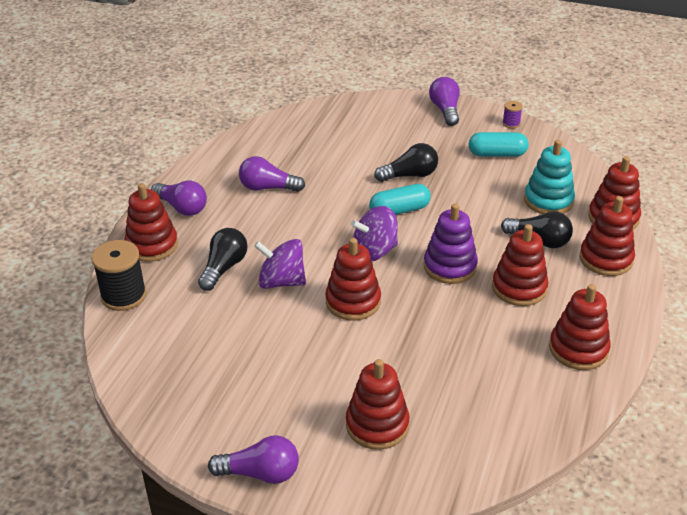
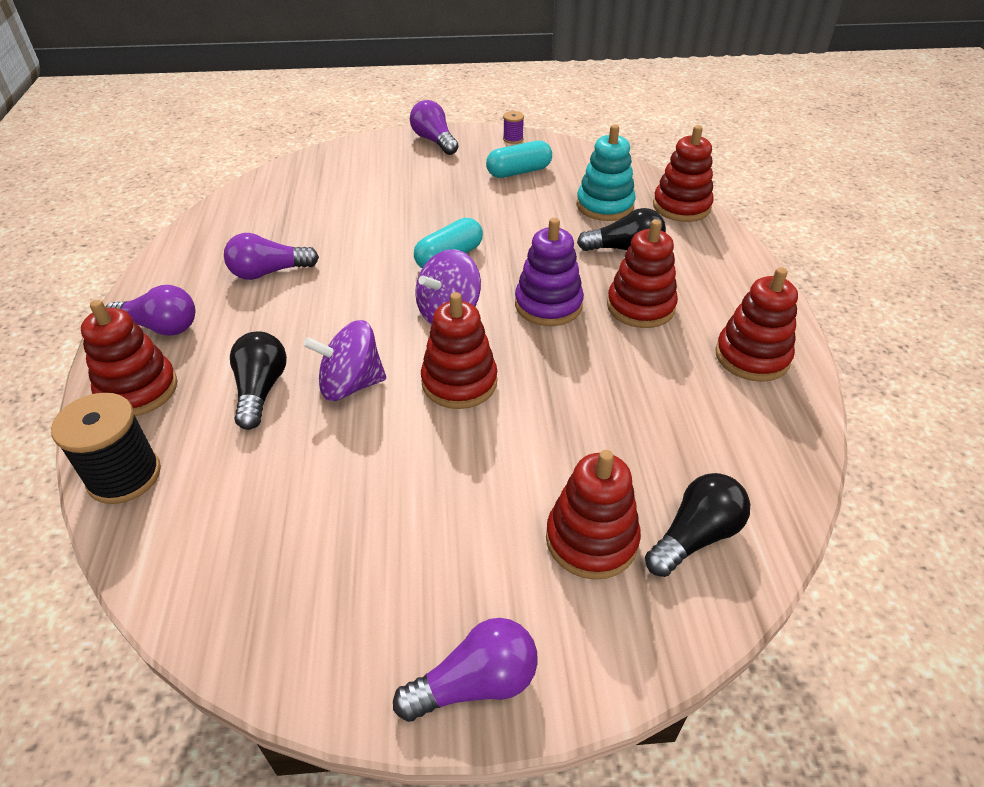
camera: 25 degrees left, 5 degrees up
black light bulb [374,143,438,182] -> black light bulb moved to [645,473,750,577]
red stacking toy [579,196,635,276] -> none

